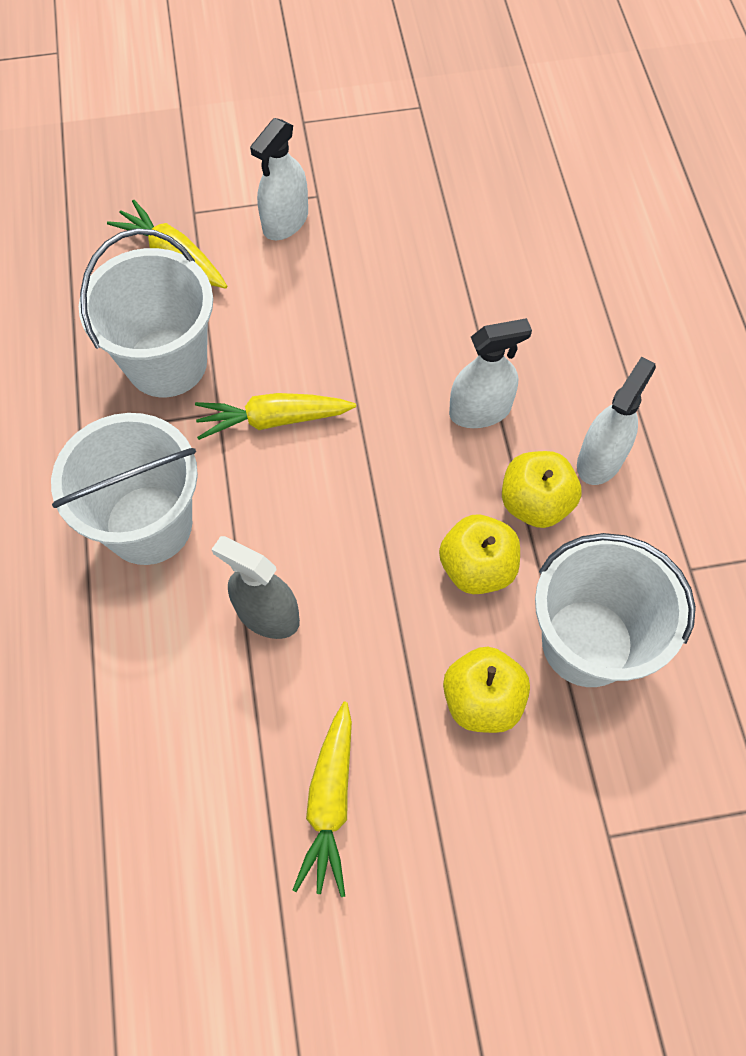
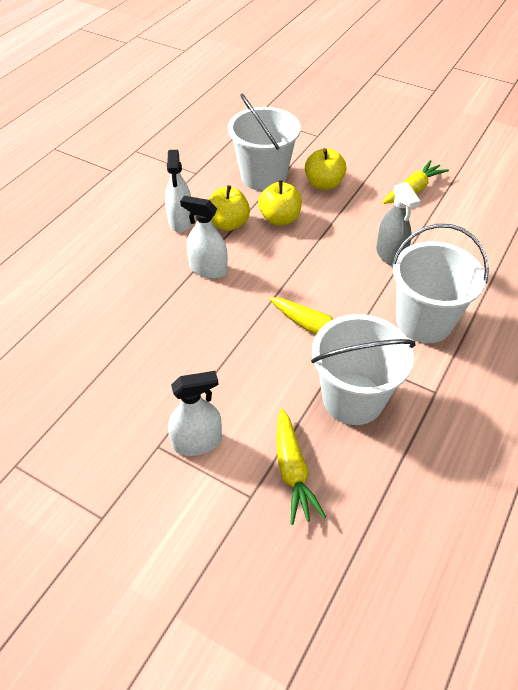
camera: 140 degrees left, 15 degrees down
white spray bottle [577,357,656,485] -> white spray bottle turned 75 degrees counterclockwise [165,150,192,233]

